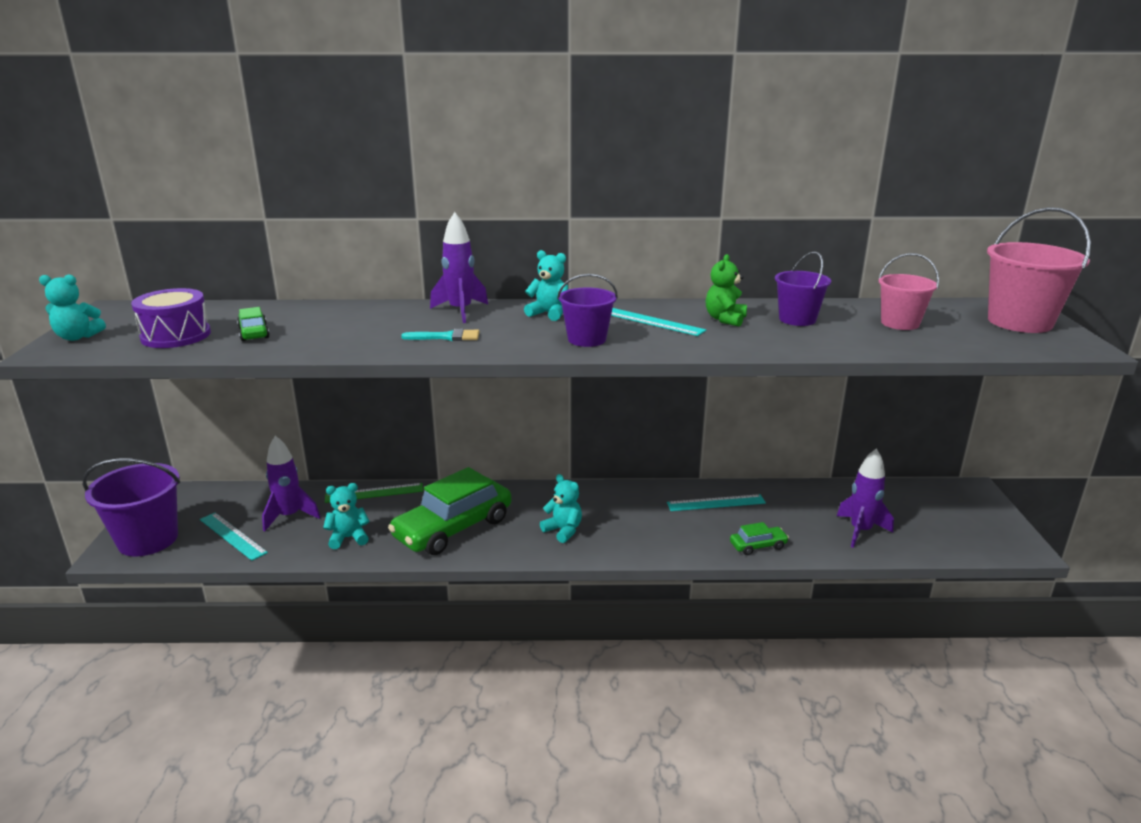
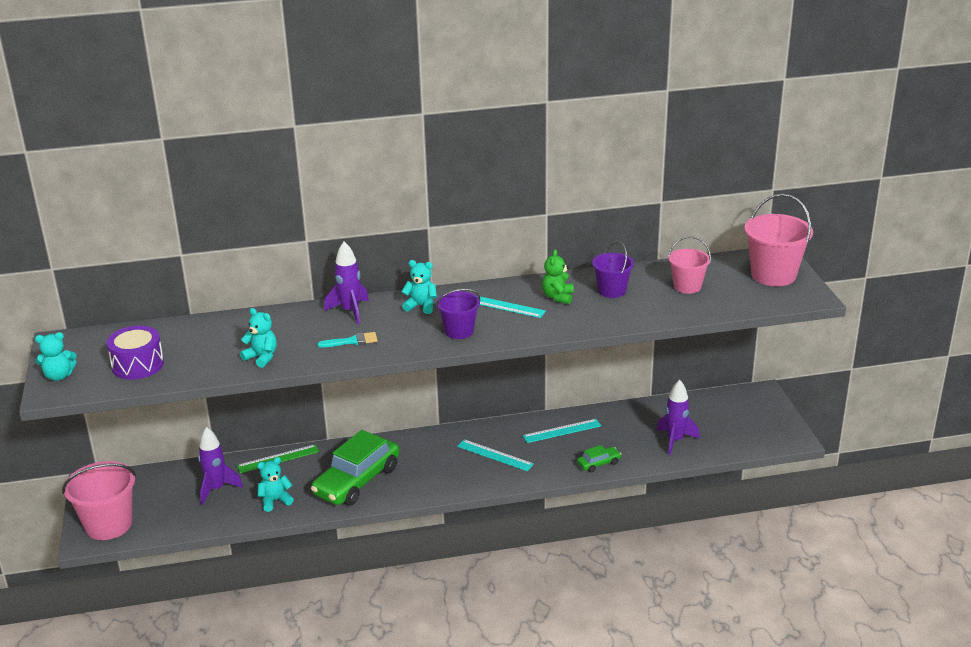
camera: 10 degrees left, 5 degrees up
purple bucket [83,458,180,557] -> pink bucket [62,461,136,540]
turquoise ruler [200,513,268,561] -> turquoise ruler moved to [457,439,534,471]
green car [237,307,270,341] -> none
turquoise teddy bear [540,474,582,543] -> turquoise teddy bear moved to [240,308,277,368]

